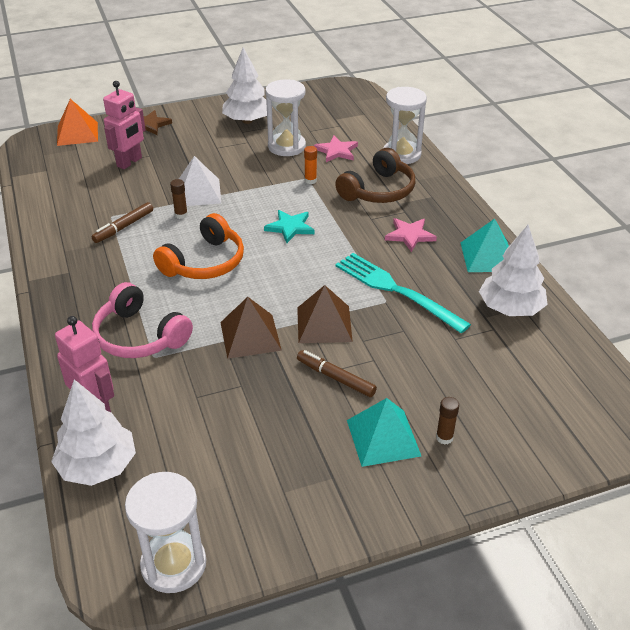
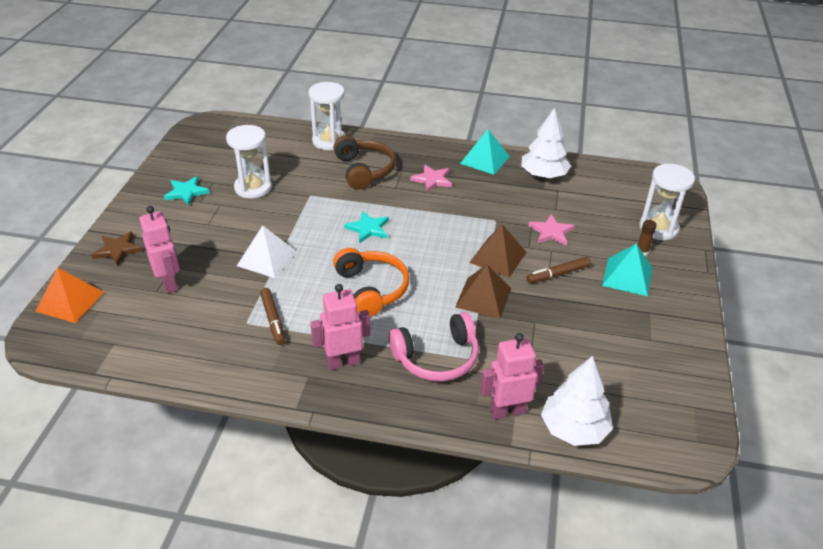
camera: 60 degrees left, 0 degrees up
white hourglass [125,472,206,593] -> white hourglass moved to [639,164,695,240]
brown glue stick [170,179,188,219] -> none
white tree [222,47,267,124] -> turquoise star [164,176,209,206]
orange glue stick [304,146,317,184] -> none
pink star [314,135,358,162] -> pink star moved to [528,214,575,246]
turquoise fork [335,253,471,333] -> none
none -> pink robot [310,284,370,370]

